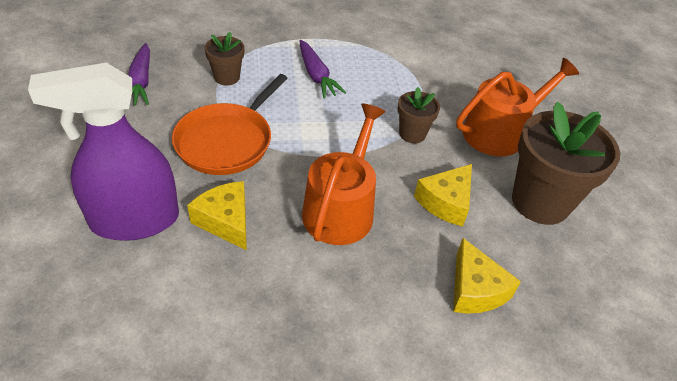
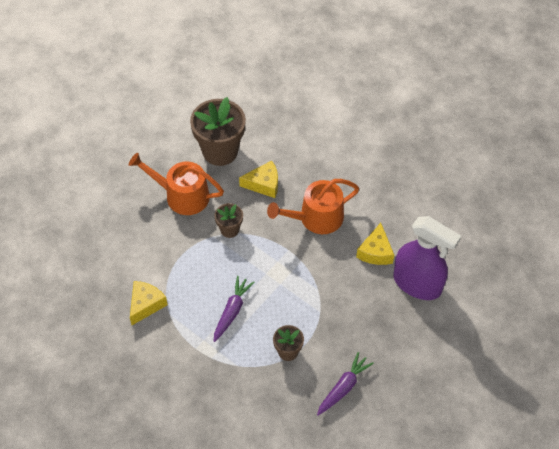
camera: 130 degrees left, 10 degrees up
orange pan [172,74,288,175] -> none
yellow cheese [453,238,521,314] -> yellow cheese moved to [130,281,168,325]

